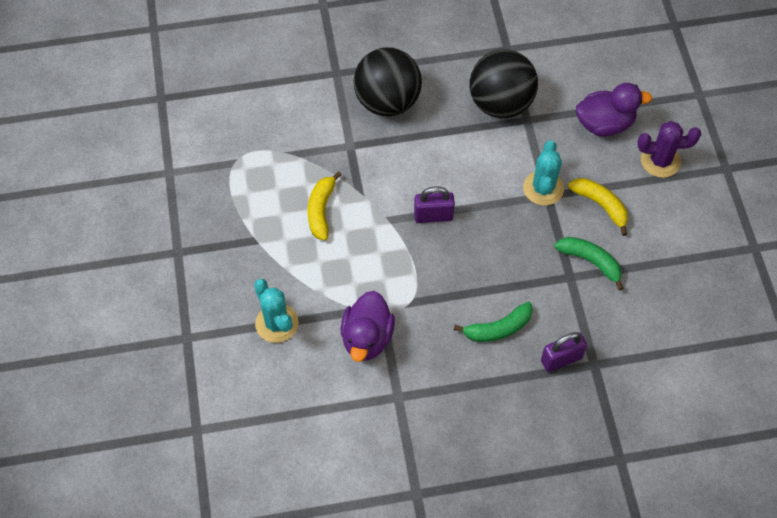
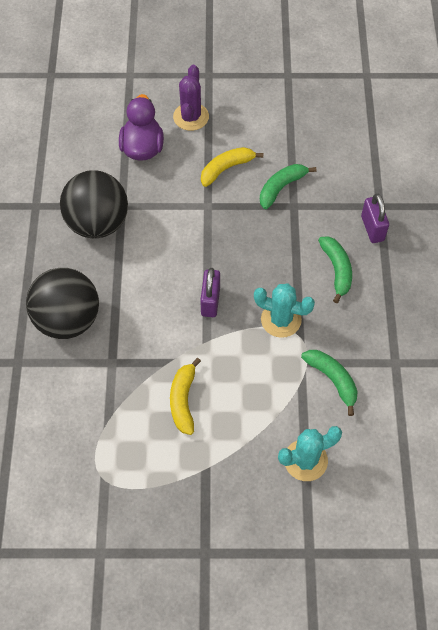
camera: 80 degrees left, 0 degrees up
yellow banana [308,171,342,241] -> yellow banana turned 75 degrees clockwise [170,358,201,435]
purple duck [341,291,395,362] -> green banana [301,350,358,416]
turquoise cactus [523,140,564,206] -> turquoise cactus moved to [254,284,315,338]

